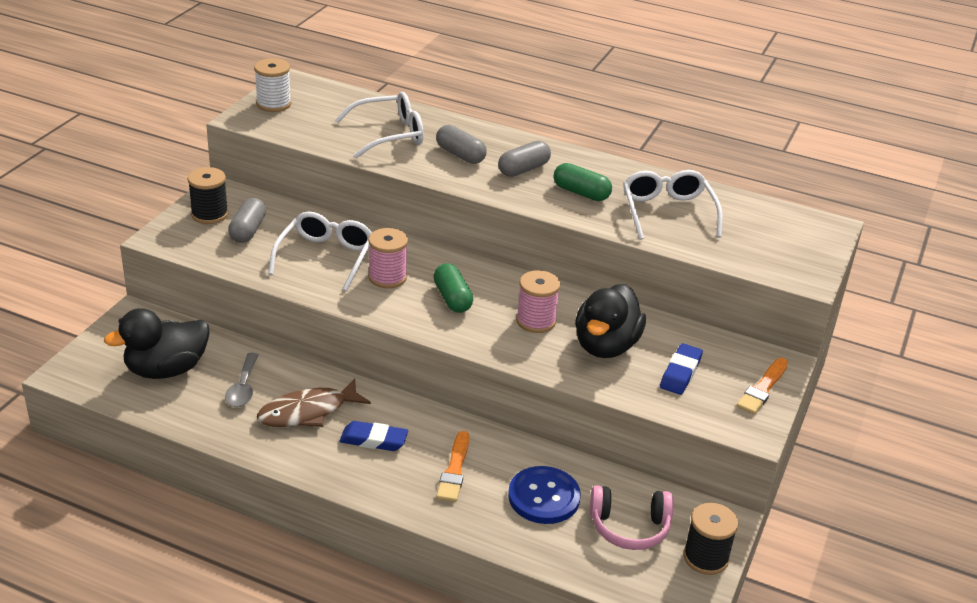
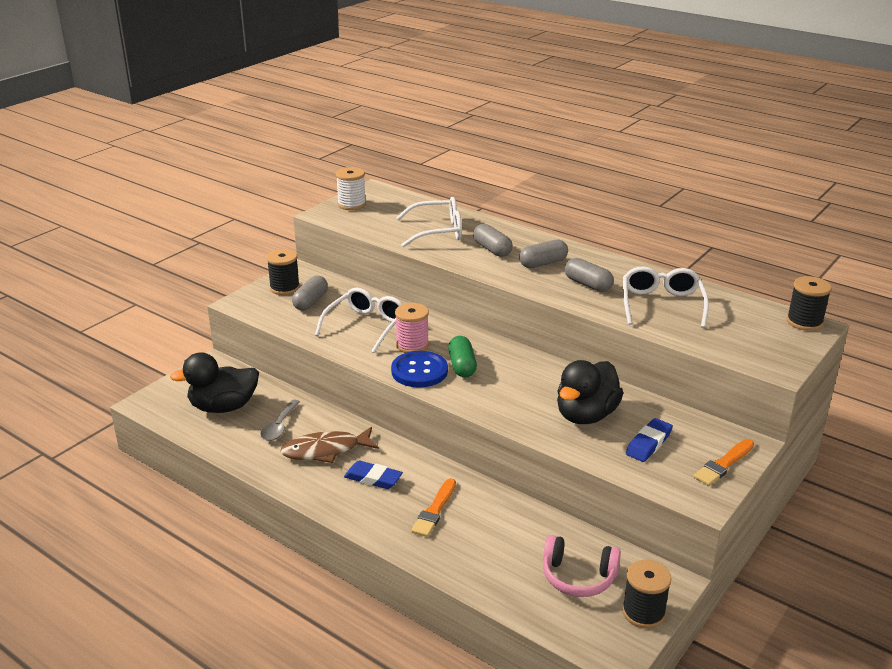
camera: 15 degrees right, 5 degrees down
blue button [508,466,581,524] -> blue button moved to [391,351,448,387]
pink spool [516,270,560,333] -> none
green capsule [554,163,612,201] -> grey capsule [565,258,614,292]
none -> black spool [787,276,832,331]

